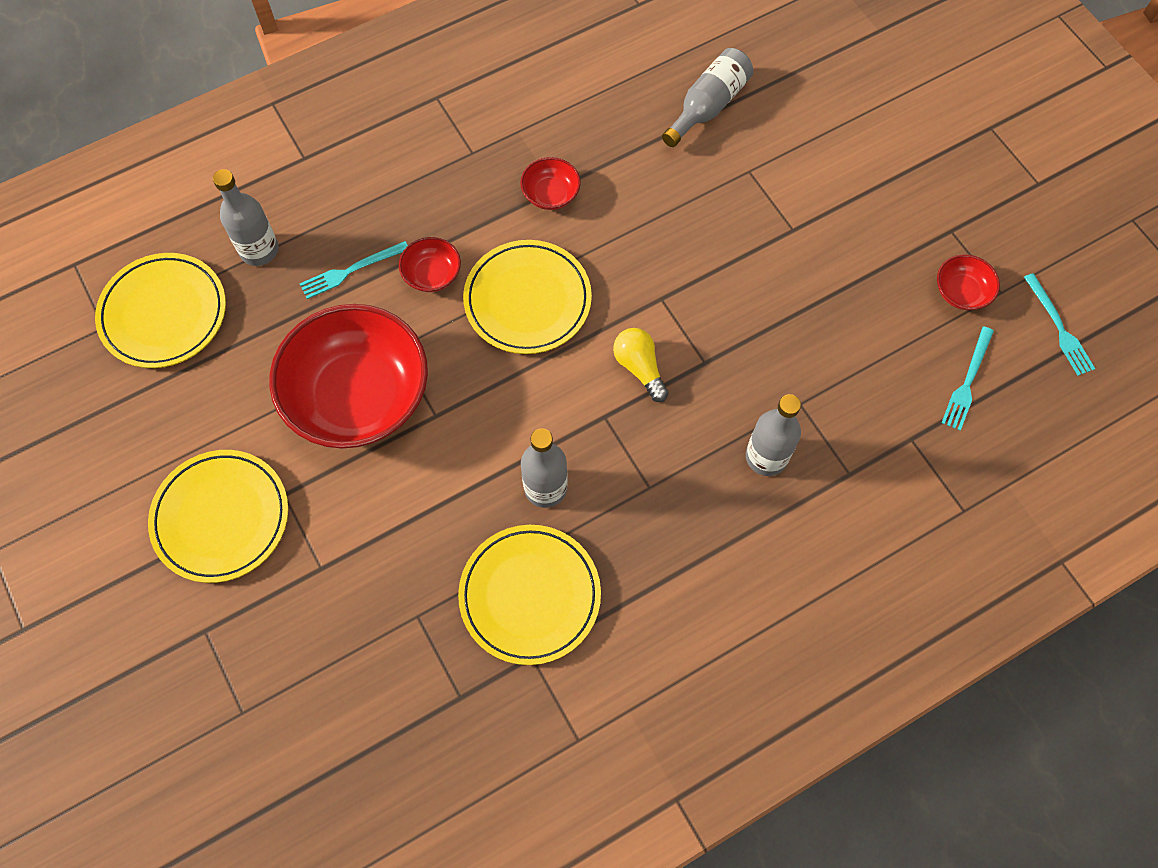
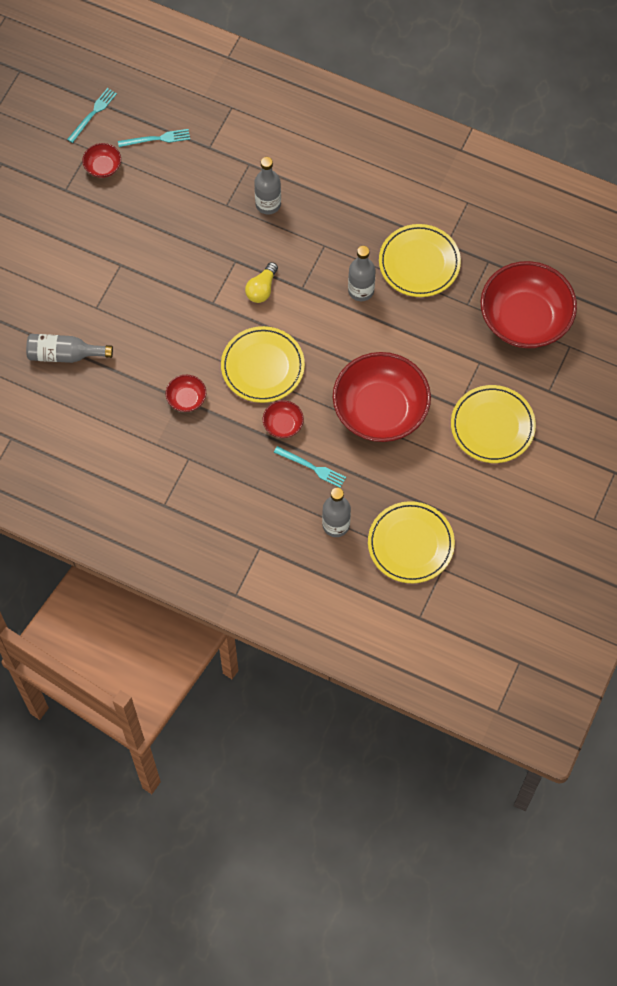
camera: 125 degrees left, 0 degrees up
none -> red bowl [480,261,577,348]

